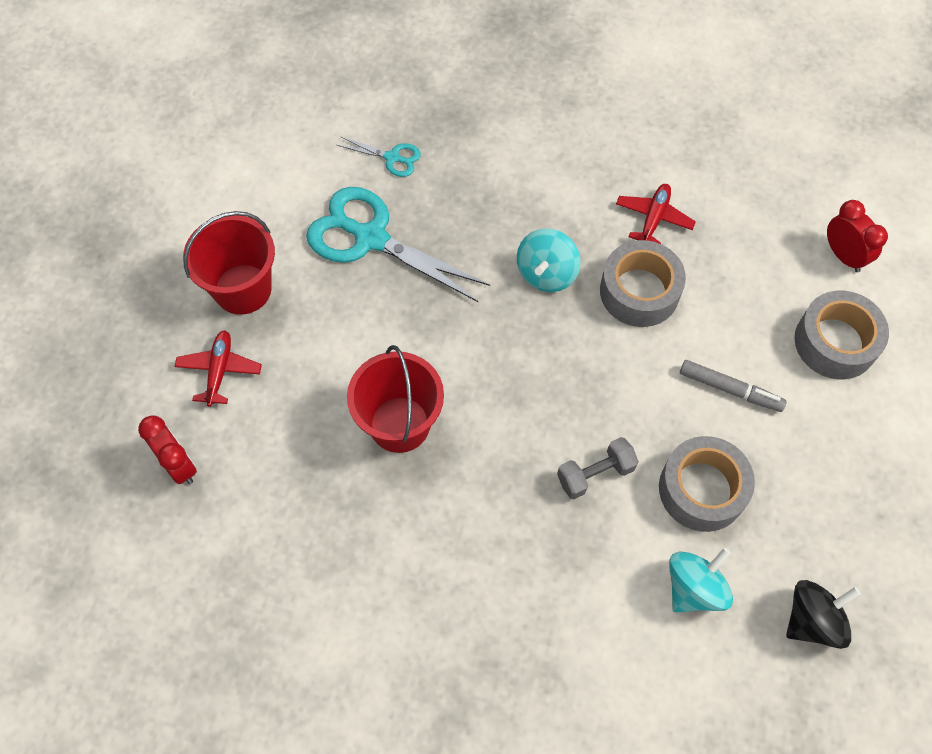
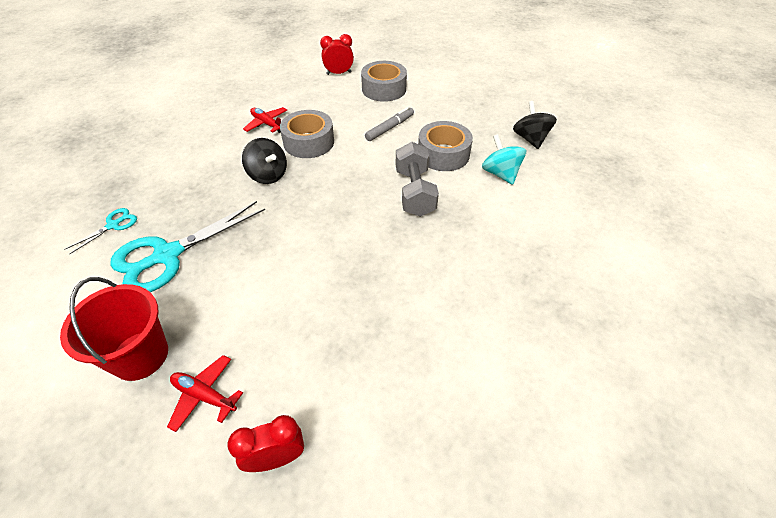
camera: 70 degrees left, 15 degrees down
red bucket [347,345,444,453] -> none
turquoise spinning top [517,229,581,292] -> black spinning top [242,138,287,184]
grey dumbbell [557,437,639,499] -> grey dumbbell [396,142,439,217], size x1.52

